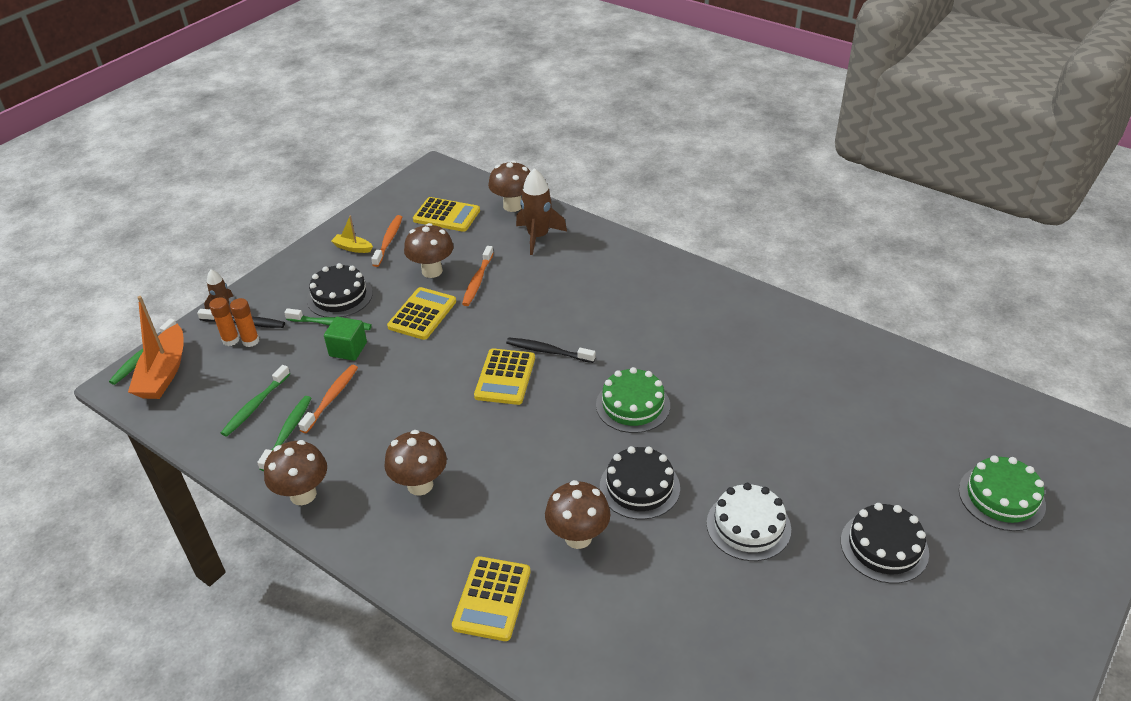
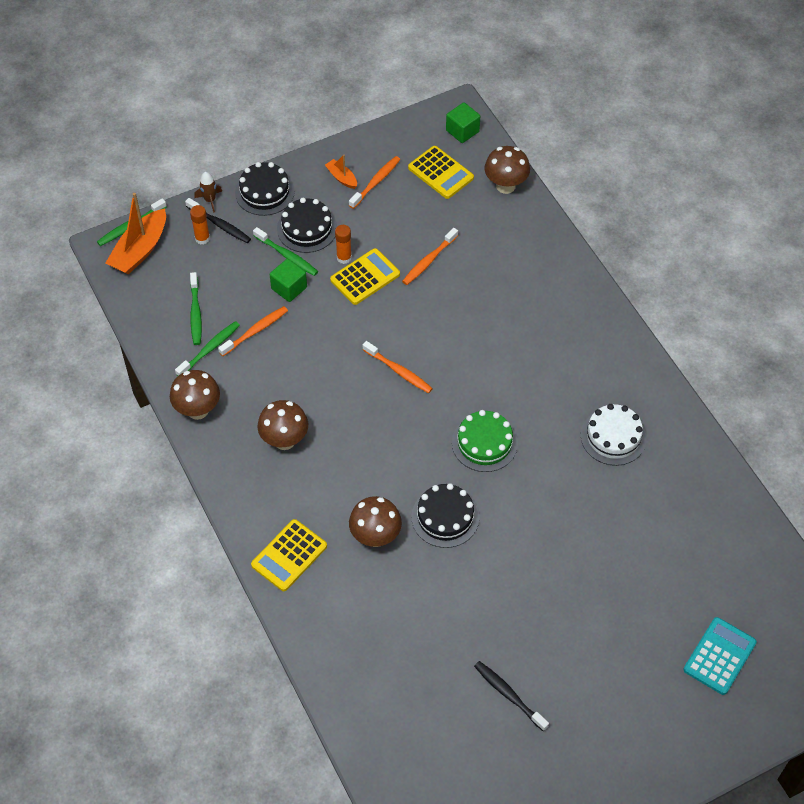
camera: 25 degrees right, 15 degrees up
green toothbrush [221,365,290,437] -> green toothbrush turned 60 degrees counterclockwise [190,272,202,345]
orange glue stick [230,298,259,347] -> orange glue stick moved to [335,225,352,264]
yellow boat [331,216,373,253] -> orange boat [325,155,357,189]
brown mushroom [404,223,454,278] -> none
yellow calculator [474,348,535,405] -> orange toothbrush [363,341,433,393]
black toothbrush [506,338,596,363] -> black toothbrush moved to [474,661,549,731]
brown rocket [516,168,567,255] -> none
white cake [707,483,791,561] -> white cake moved to [581,404,647,466]
black cake [841,503,929,584] -> black cake moved to [235,162,295,216]
green cake [959,455,1046,531] -> turquoise calculator [683,617,757,695]
none -> green cube [446,102,480,143]

